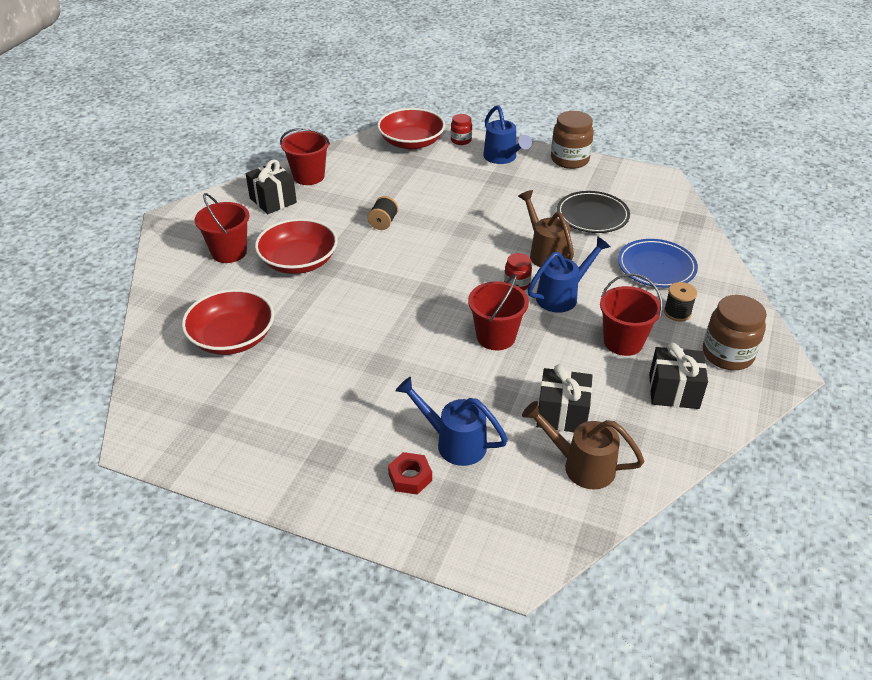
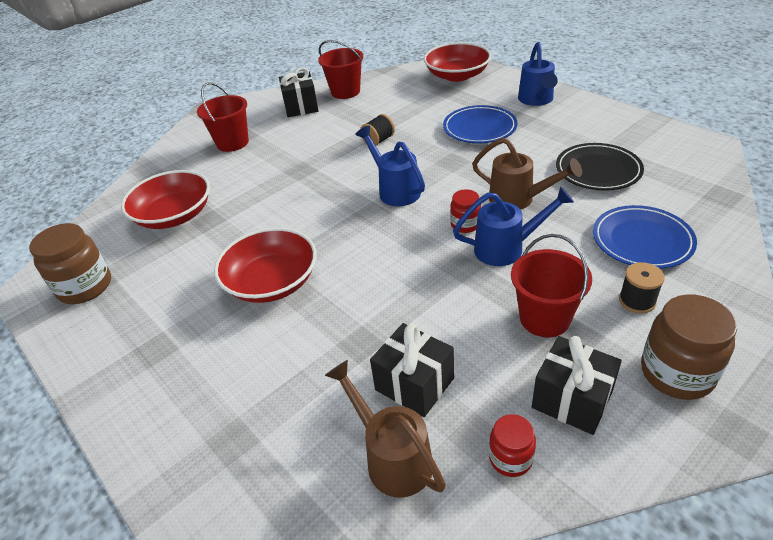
camera: 30 degrees right, 0 degrees up
red bowl [255,218,338,274] -> red bowl moved to [214,228,317,303]
red nut [388,452,432,495] -> none
blue watering can [396,377,508,466] -> blue watering can moved to [355,125,425,206]
red jar [451,114,472,145] -> red jar moved to [489,414,536,477]
red bucket [468,274,529,350] -> none
brown watering can [518,190,574,267] -> brown watering can turned 120 degrees clockwise [472,138,582,210]
brown jar [551,111,594,169] -> brown jar moved to [29,223,111,304]
none -> blue plate [443,105,518,143]

